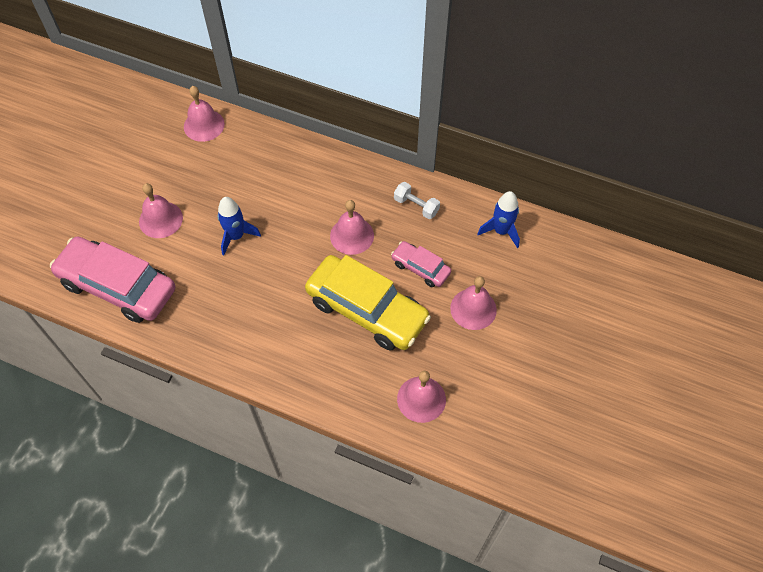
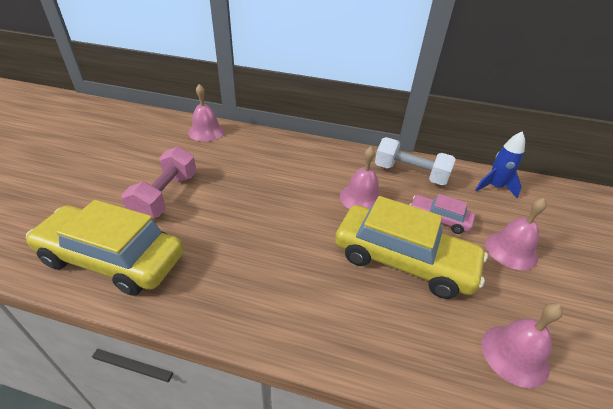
camera: 10 degrees left, 20 degrees down
pink car [50,236,175,323] -> yellow car [26,200,183,296]
pink bell [139,183,183,238] -> pink dumbbell [122,146,197,219]
blue rocket [218,197,261,255] -> none
white dumbbell [394,182,440,219] -> white dumbbell [375,137,456,185], size x1.72

